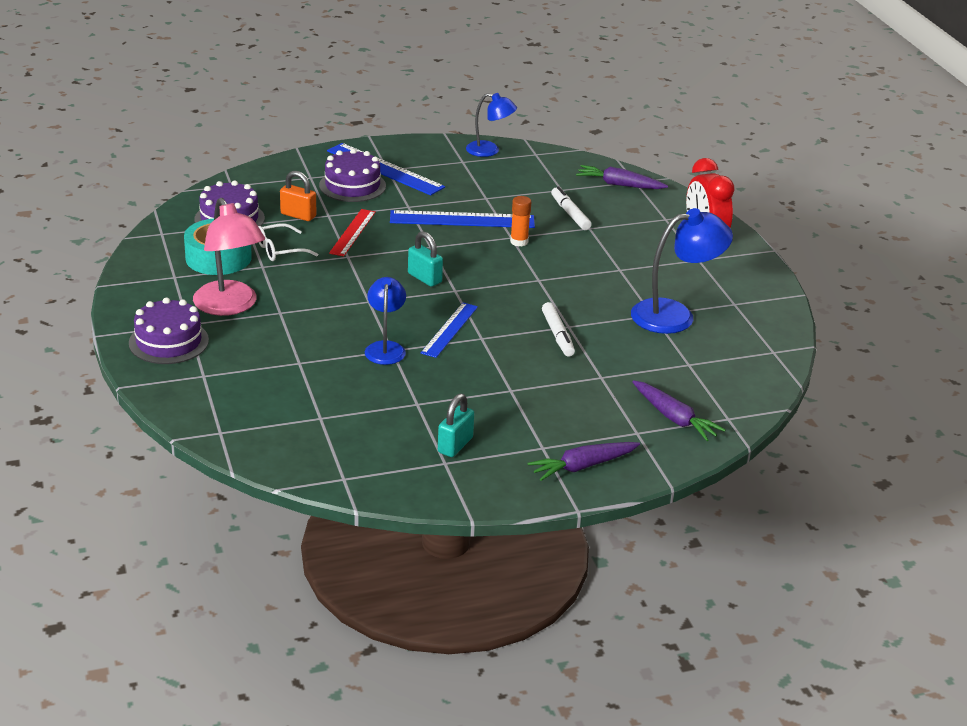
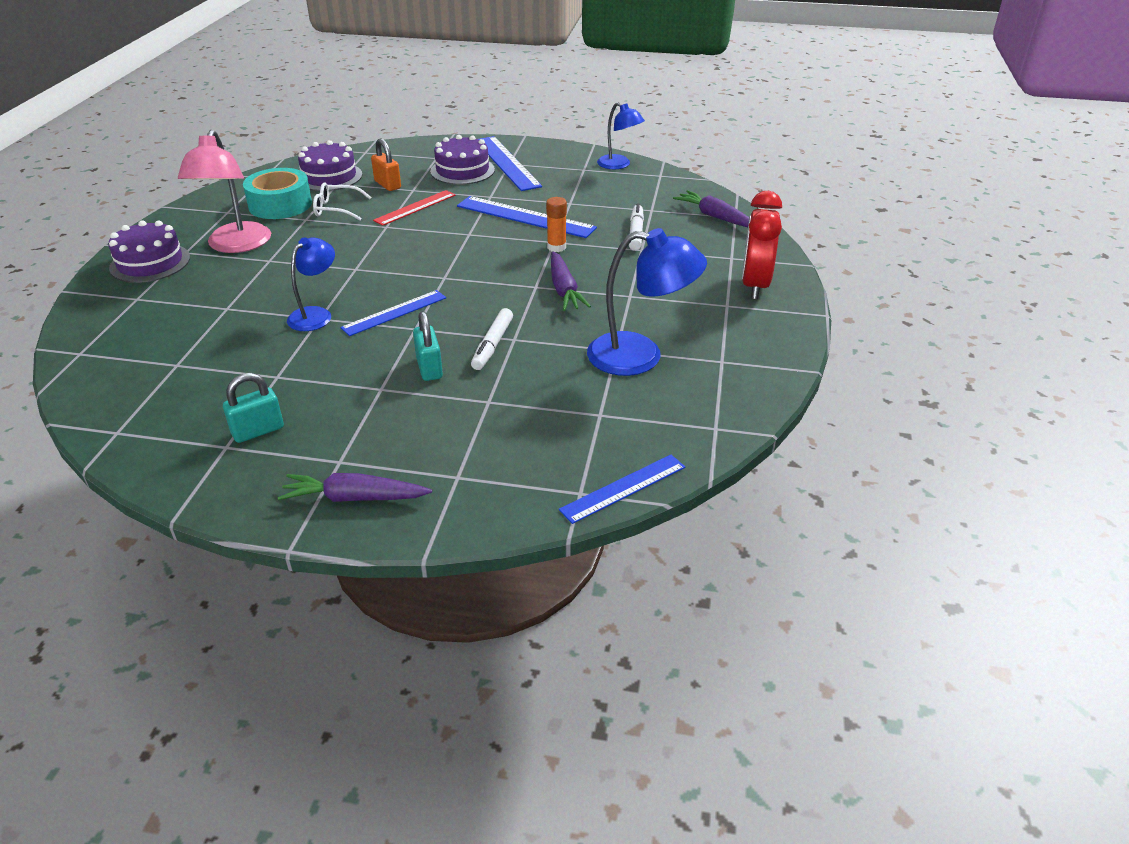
camera: 30 degrees right, 5 degrees up
turquoise padlock [408,231,443,287] -> turquoise padlock moved to [413,311,443,381]
purple carrot [632,380,726,441] -> purple carrot moved to [551,252,591,311]
none -> blue ruler [559,455,685,524]

